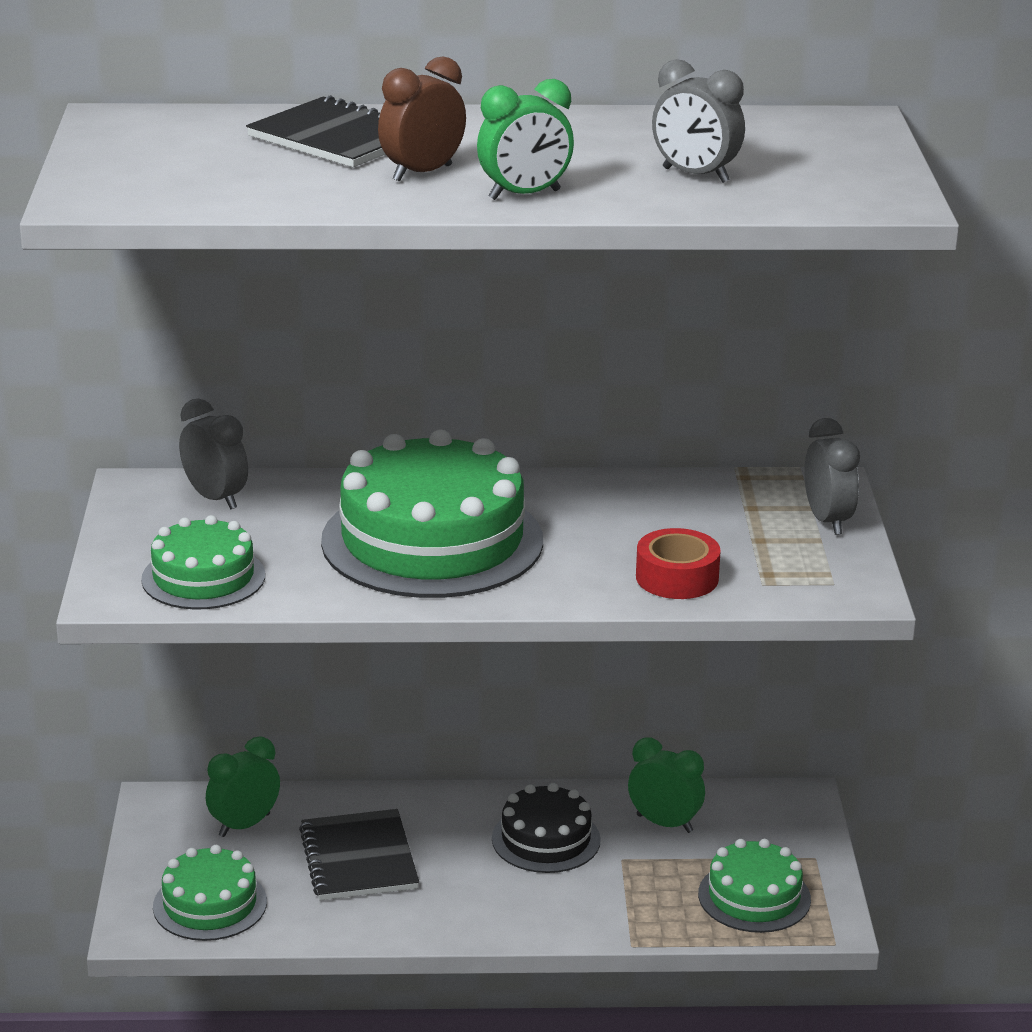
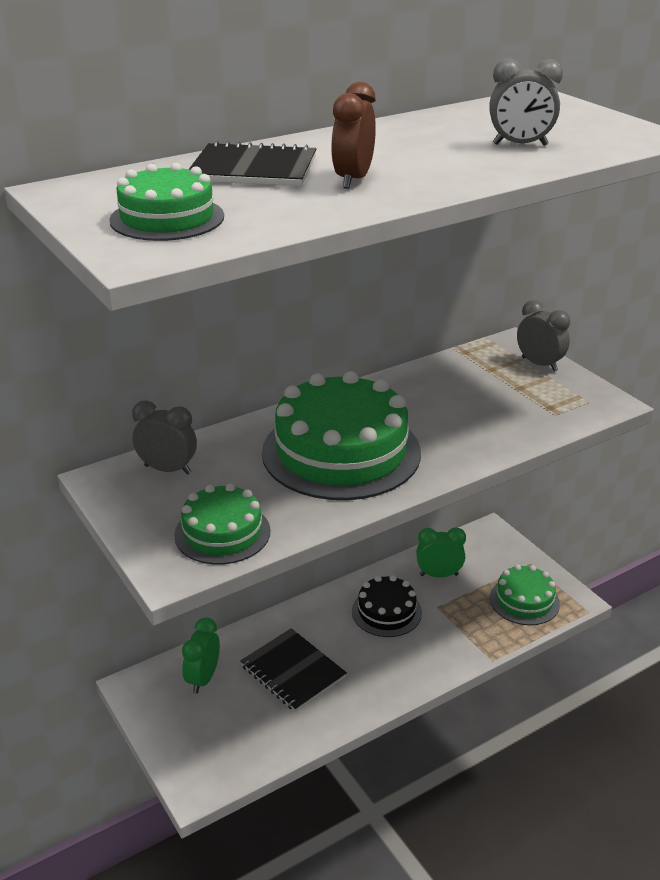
camera: 30 degrees left, 5 degrees up
green cake [153,845,267,941] -> green cake moved to [109,163,224,241]
green clock [477,79,574,200] -> none
red tape [636,528,721,599] -> none

